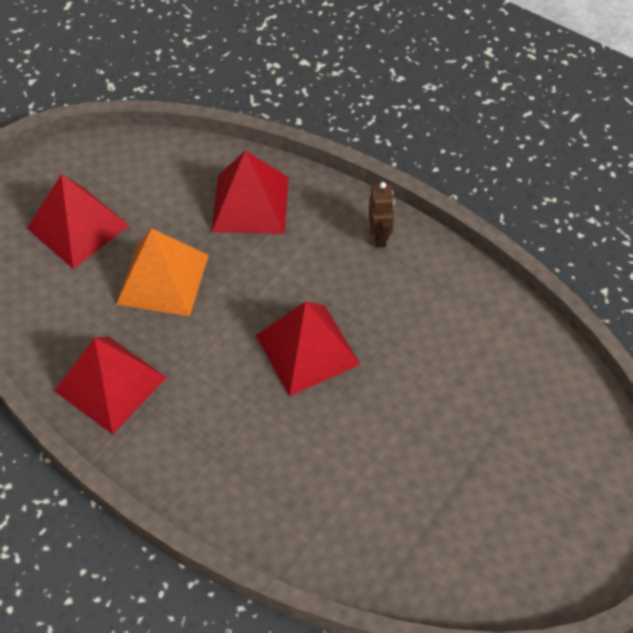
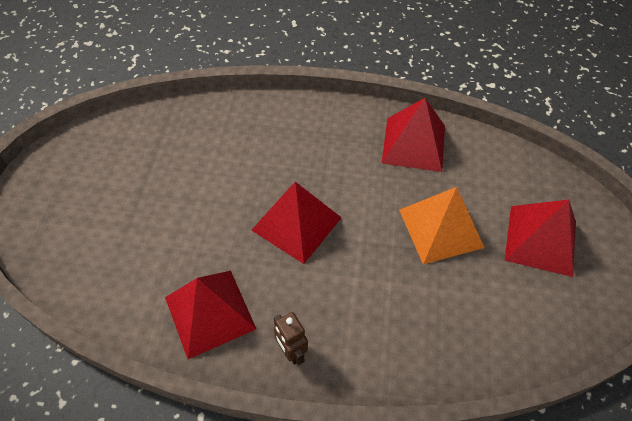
camera: 150 degrees right, 0 degrees up
red pyramid [212,151,289,234] -> red pyramid moved to [165,271,256,359]

